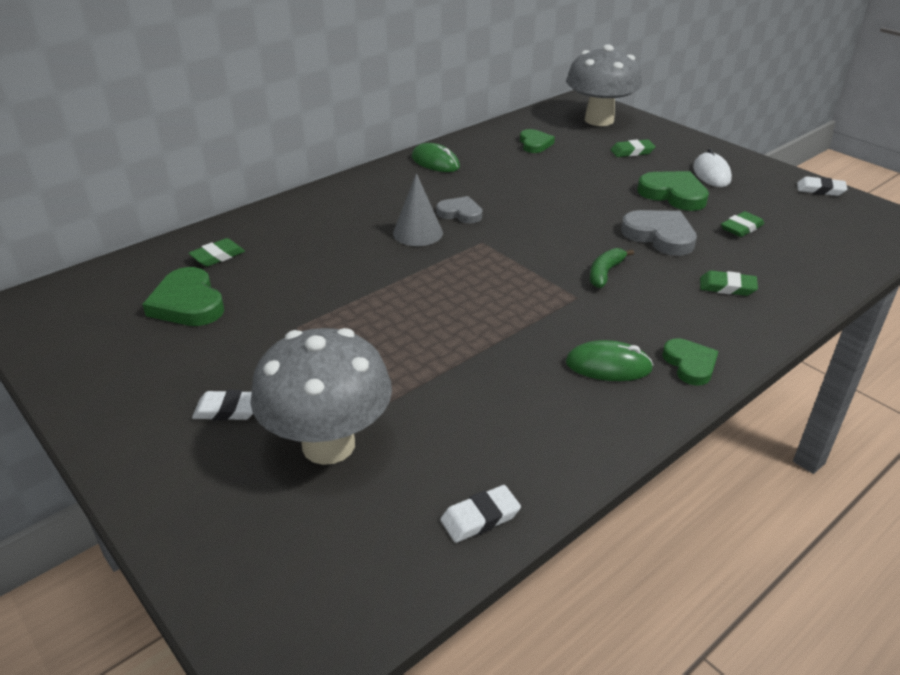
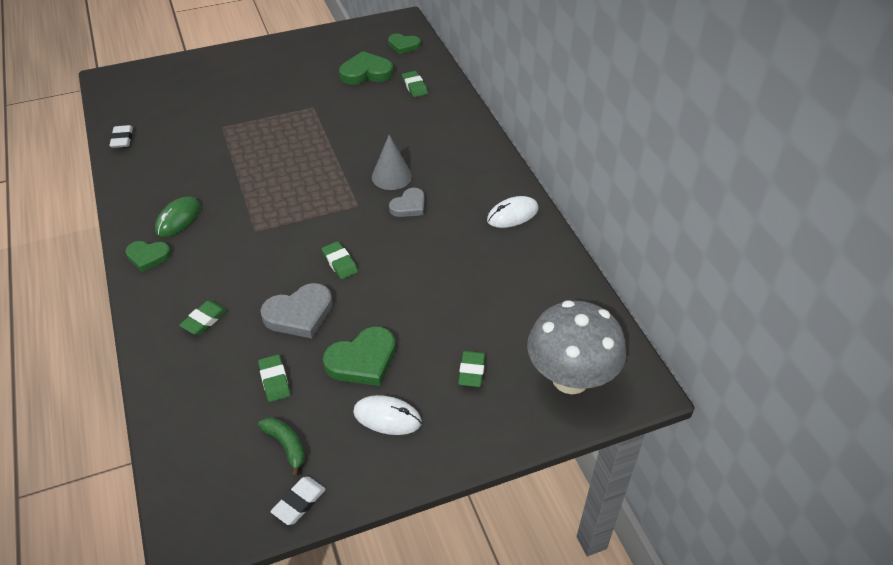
camera: 110 degrees right, 10 degrees up
white eraser [192,390,253,421] -> none
grey mushroom [250,328,392,465] -> none
green mouse [412,143,460,172] -> white mouse [487,196,538,228]
green heart [520,129,555,153] -> green heart moved to [388,34,421,54]
green banana [590,248,634,288] -> green banana moved to [258,418,305,477]
none -> green eraser [322,241,358,279]

